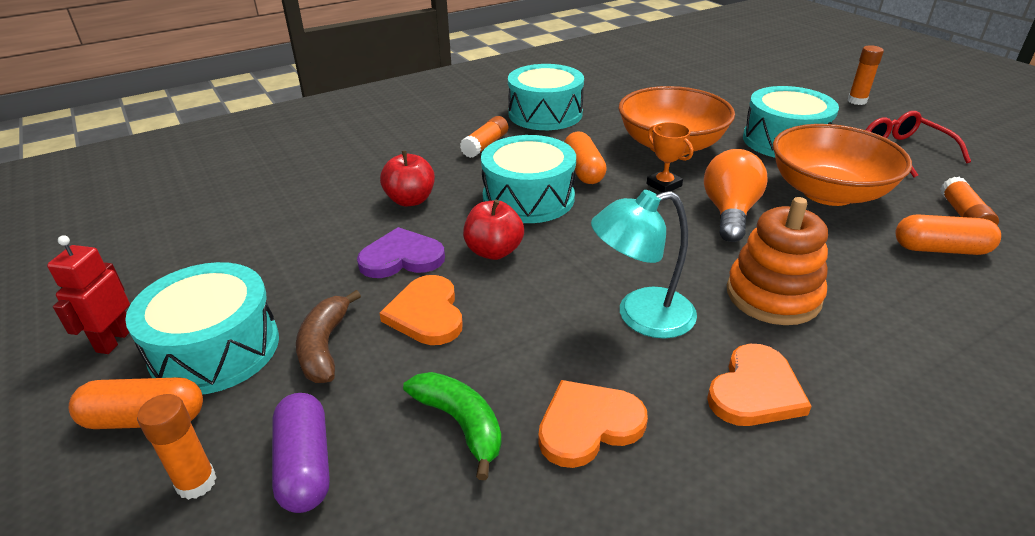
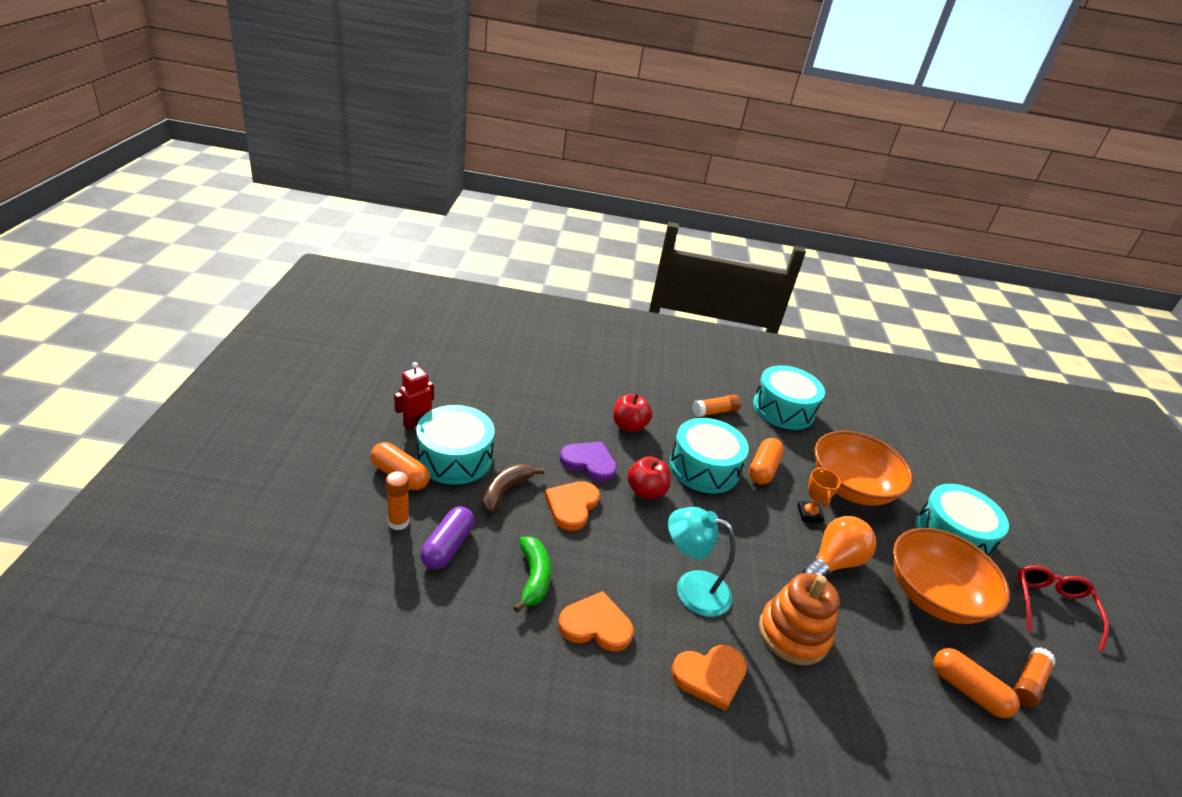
camera: 30 degrees right, 0 degrees up
orange glue stick [848,45,884,105] -> none

